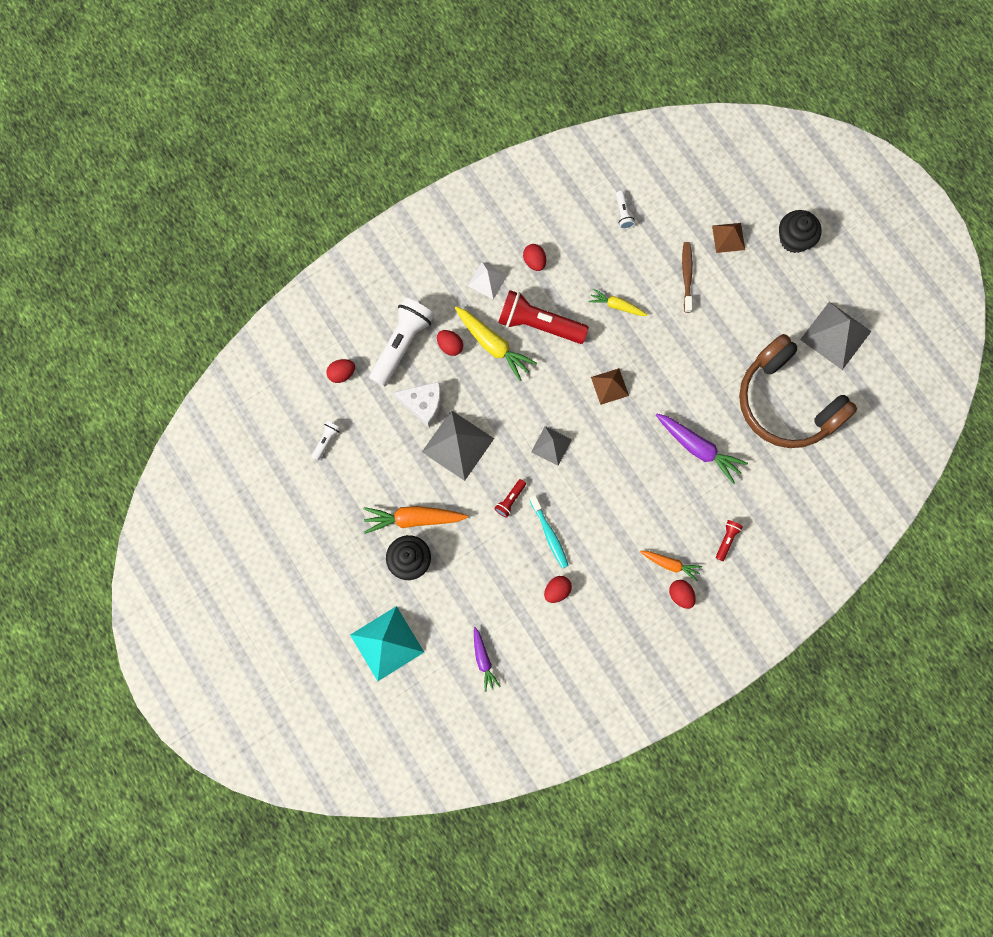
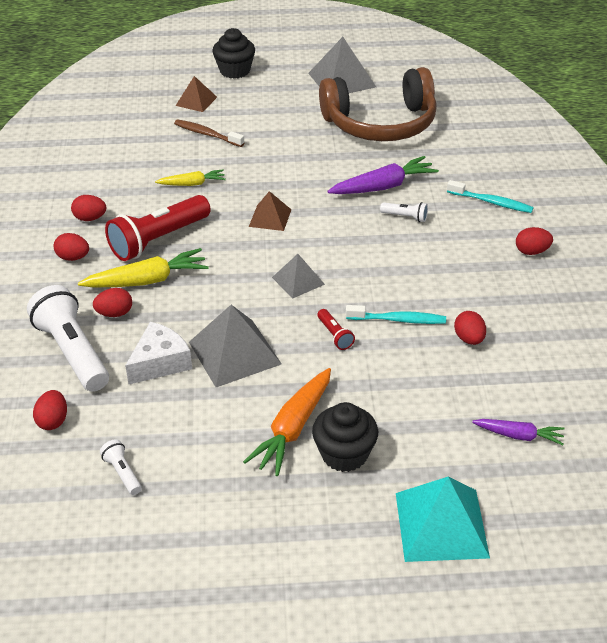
camera: 60 degrees left, 35 degrees down
white pyramid [468,262,508,300] -> red egg [54,233,89,261]
yellow carrot [589,288,648,316] -> yellow carrot turned 150 degrees counterclockwise [155,169,226,186]
white flashlight [616,191,635,229] -> white flashlight moved to [380,202,428,222]
orange carrot [640,551,702,581] -> none
red flashlight [716,520,743,561] -> turquoise toothbrush [447,180,534,213]

